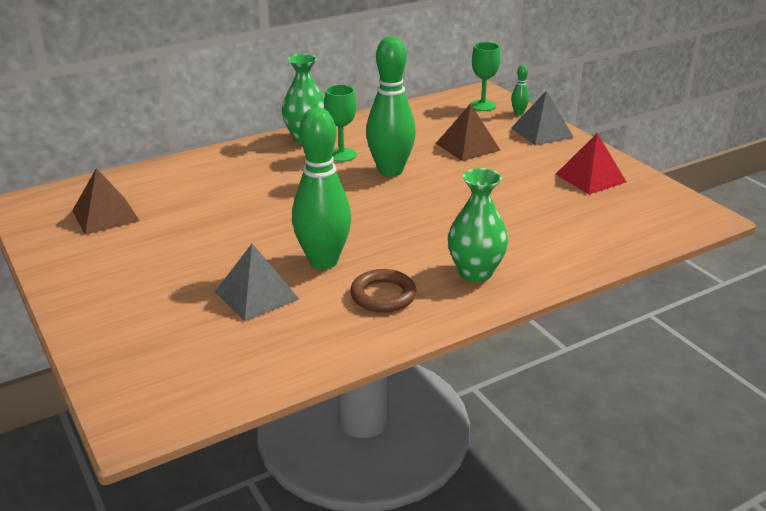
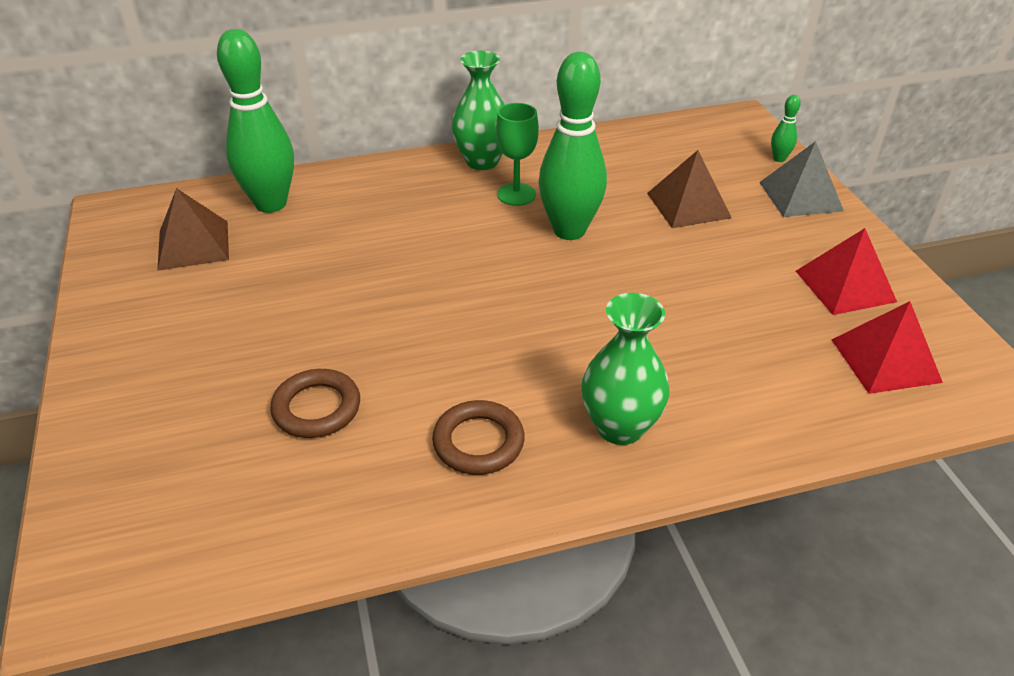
camera: 15 degrees right, 10 degrees up
grey pyramid [215,244,299,321] -> brown ring [270,369,360,438]
green bowling pin [292,108,351,269] -> green bowling pin moved to [217,29,294,213]
green goblet [471,42,500,111] -> none
none -> red pyramid [831,301,943,394]

